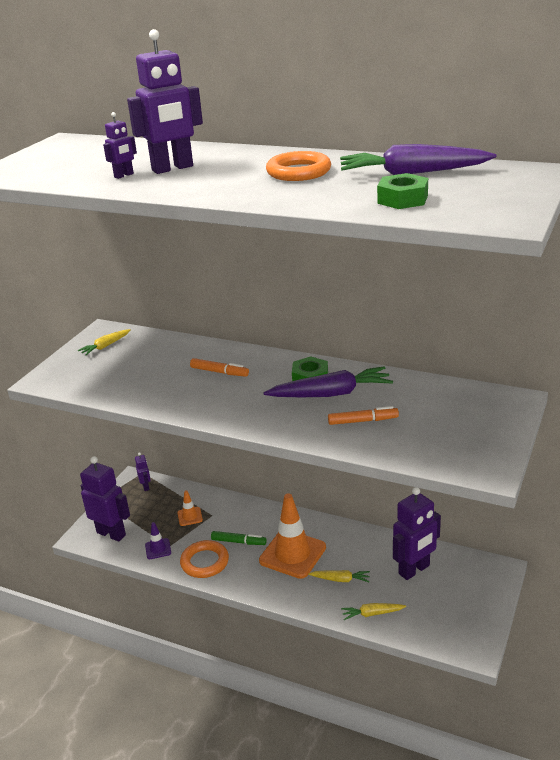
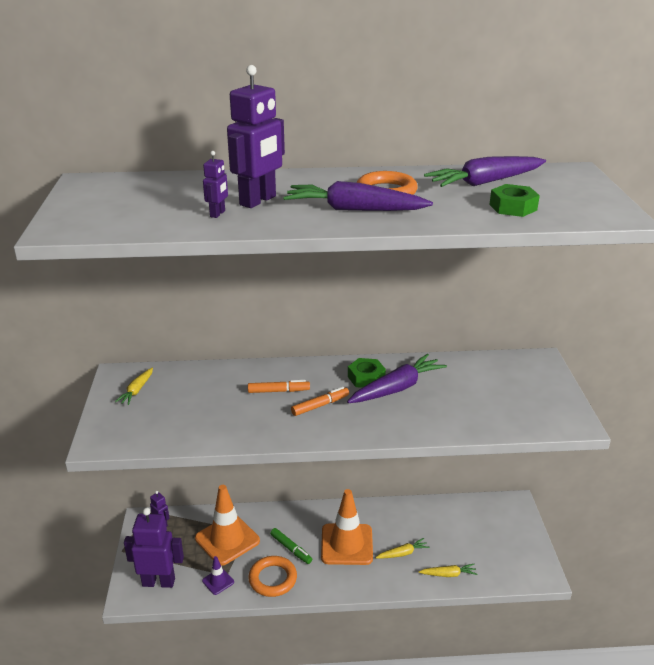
camera: 30 degrees left, 0 degrees up
orange traffic cone [177,490,203,526] -> orange traffic cone [195,485,260,566], size x2.16
green marker [211,531,267,545] -> green marker turned 60 degrees clockwise [270,528,312,564]
orange marker [328,406,399,425] -> orange marker moved to [291,387,349,416]
yellow carrot [341,603,406,620] -> yellow carrot turned 150 degrees counterclockwise [418,564,477,577]
purple robot [393,487,441,580] -> none
none -> purple carrot [283,181,433,211]

